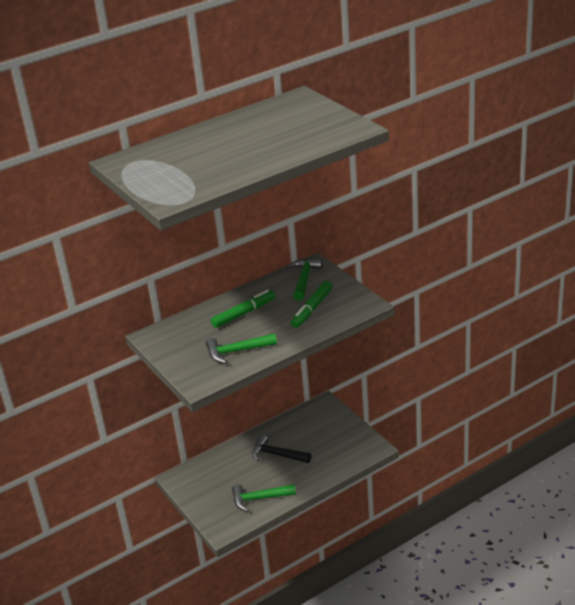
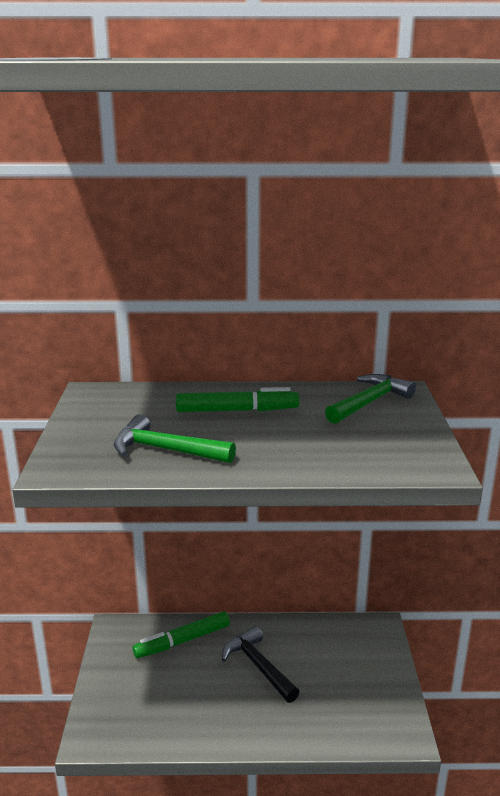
camera: 30 degrees right, 10 degrees down
green hammer [232,484,296,512] -> none
green marker [291,281,332,328] -> green marker moved to [133,611,230,658]

